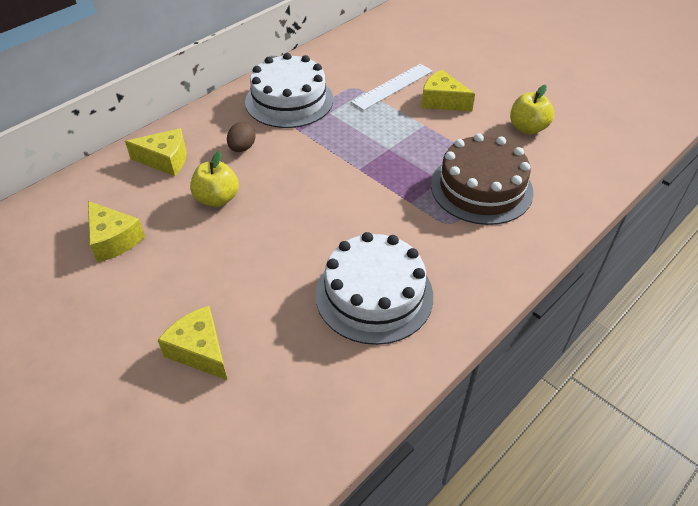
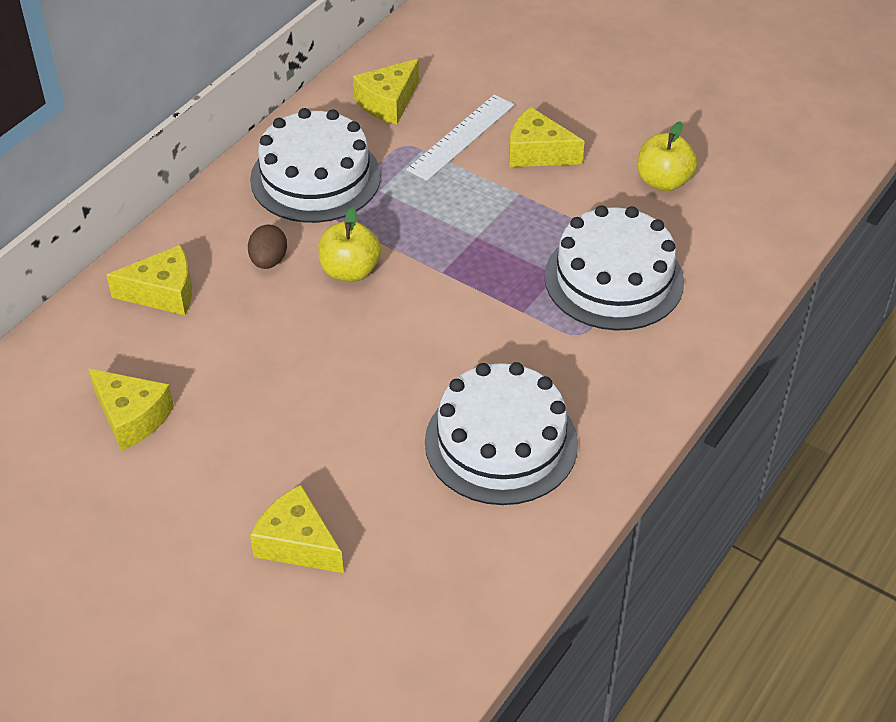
camera: 10 degrees left, 0 degrees up
yellow apple [190,151,239,207] -> yellow apple moved to [318,207,381,282]
brown cake [431,133,534,225] -> white cake [544,205,684,331]
none -> yellow cheese [353,59,419,124]

